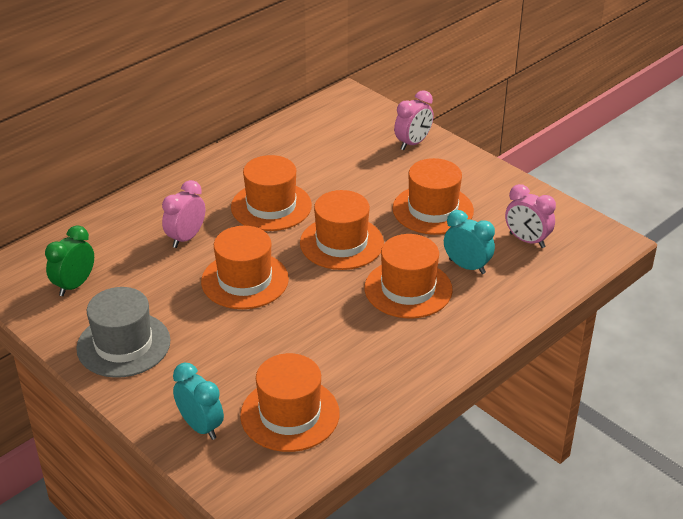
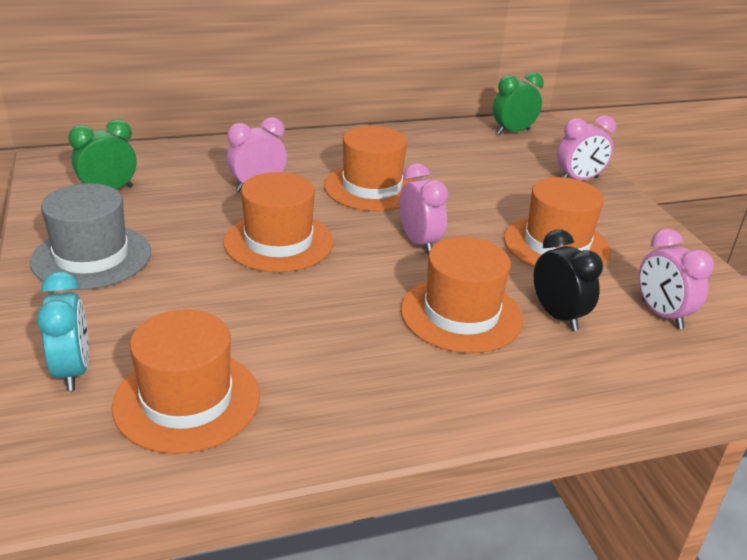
camera: 25 degrees right, 5 degrees down
orange hat [300,190,384,270] -> pink clock [399,164,448,254]
turquoise clock [444,210,495,274] -> black clock [534,229,603,331]
none -> green clock [493,72,544,135]

